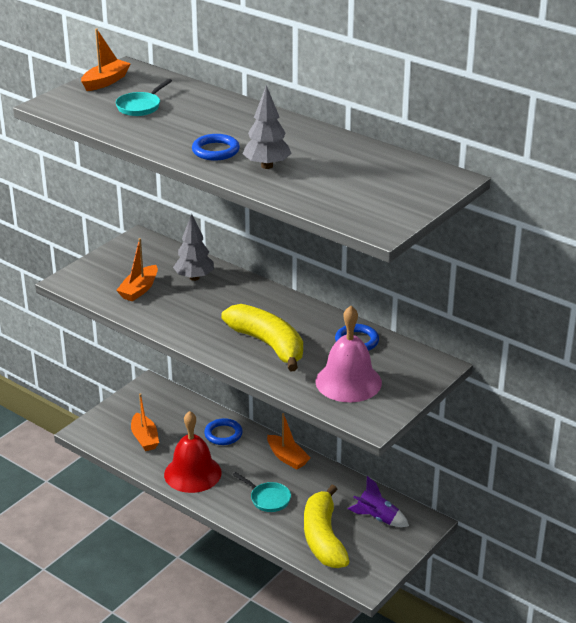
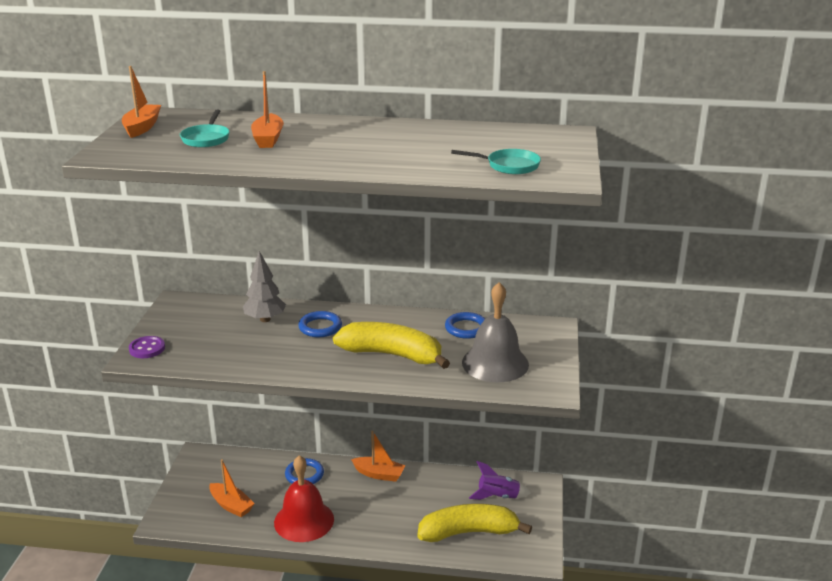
camera: 30 degrees left, 5 degrees down
orange boat [116,238,158,302] -> orange boat moved to [251,71,284,148]
blue ring [192,134,240,161] -> blue ring moved to [298,311,342,337]
turquoise pan [233,472,291,512] -> turquoise pan moved to [451,149,541,175]
grey tree [243,85,292,169] -> none
yellow banana [304,485,350,568] -> yellow banana turned 120 degrees clockwise [417,504,532,542]
pink bell [315,306,382,402] -> grey bell [462,282,529,382]
none -> purple button [129,336,165,358]

